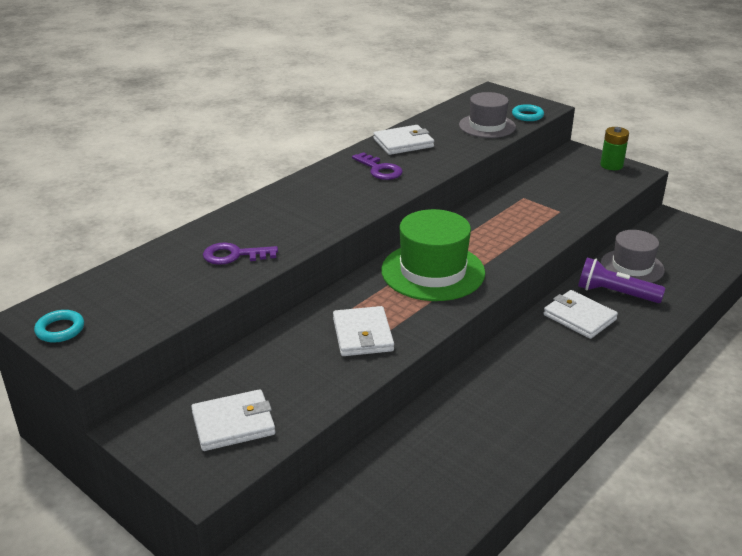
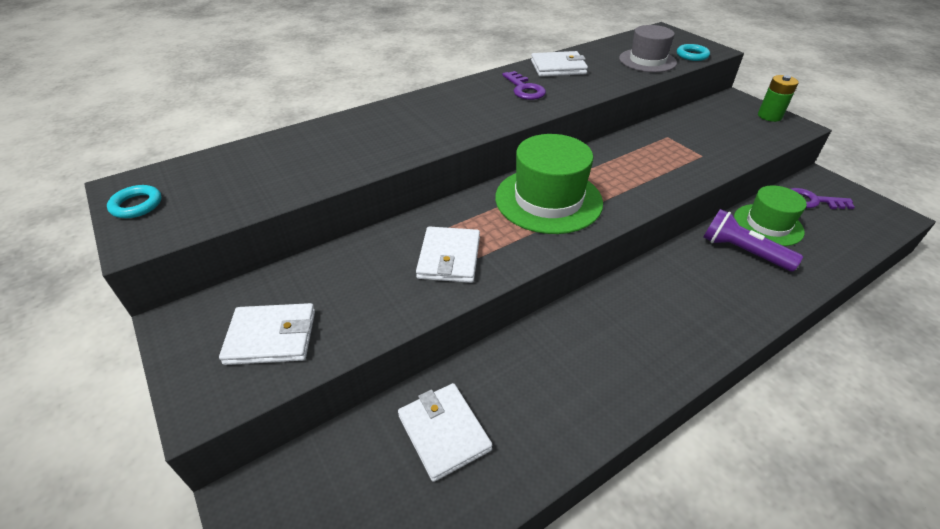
camera: 15 degrees right, 10 degrees up
purple key [203,243,278,265] -> purple key moved to [790,188,855,209]
white wallet [543,290,618,339] -> white wallet moved to [398,383,492,482]
grey hat [601,230,665,283] -> green hat [734,186,807,246]

